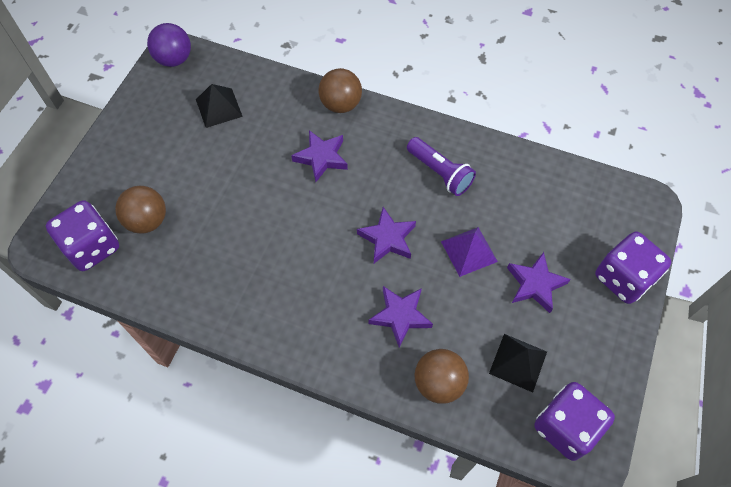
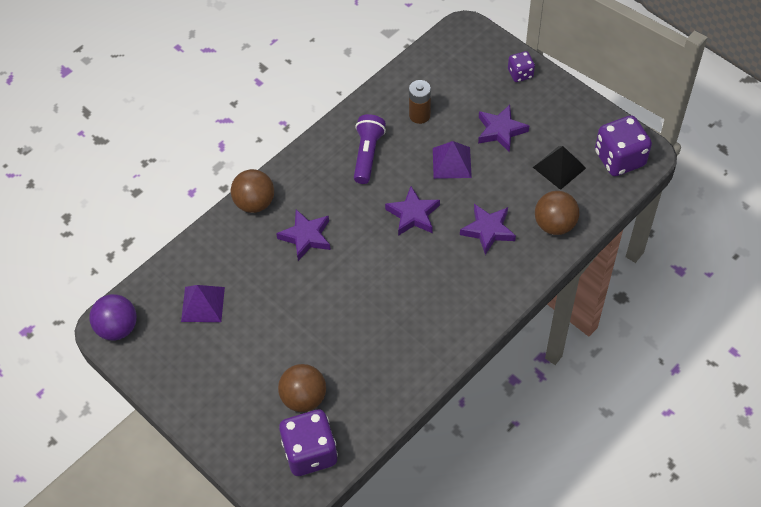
camera: 65 degrees left, 5 degrees down
black pyramid [196,84,243,128] -> purple pyramid [181,285,225,322]
purple flashlight [407,137,476,196] -> purple flashlight turned 60 degrees counterclockwise [354,114,386,184]
purple dice [595,232,671,304] -> purple dice [508,51,535,82], size x0.54
none -> brown battery [409,80,431,124]

